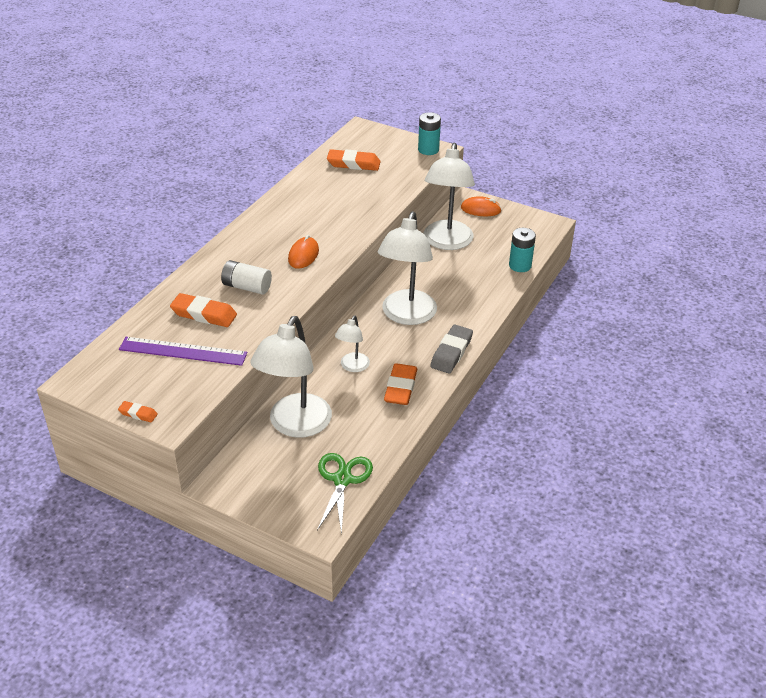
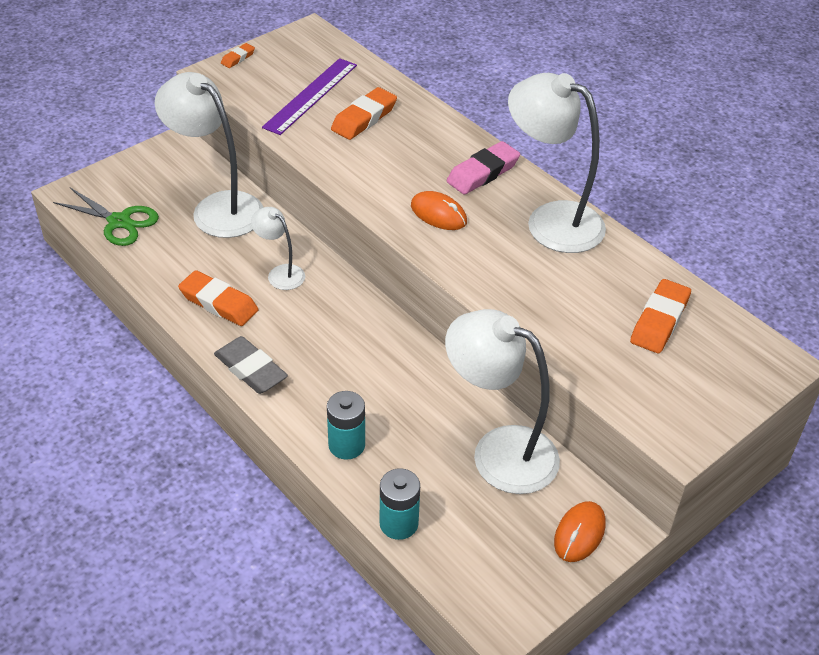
camera: 110 degrees right, 5 degrees up
white battery [221,260,272,295] -> none
white lamp [378,211,437,325] -> white lamp moved to [508,73,606,253]
turquoise battery [418,112,441,155] -> turquoise battery moved to [327,391,365,460]
none -> pink eraser [447,141,520,195]

